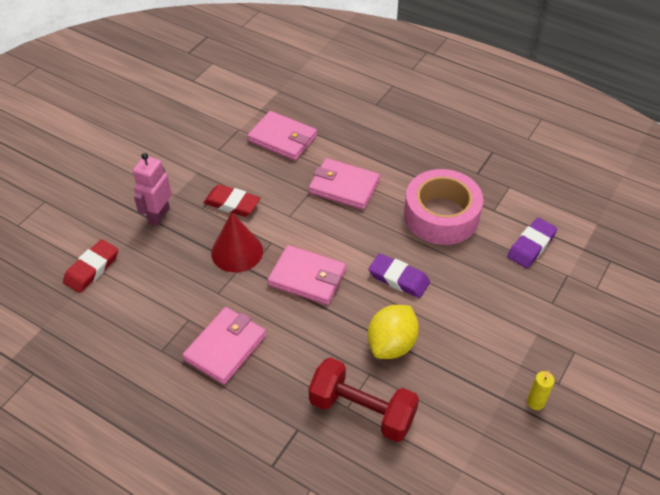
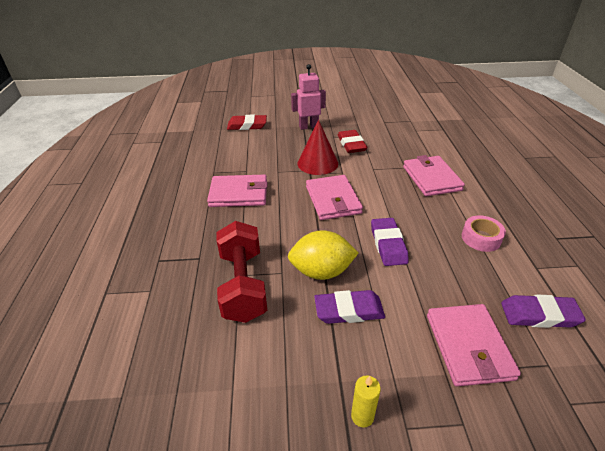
camera: 55 degrees right, 10 degrees down
pink wallet [247,111,317,161] -> pink wallet moved to [427,304,521,386]
pink tape [404,169,483,245] -> pink tape [462,215,506,252], size x0.49
none -> purple eraser [314,290,385,324]

